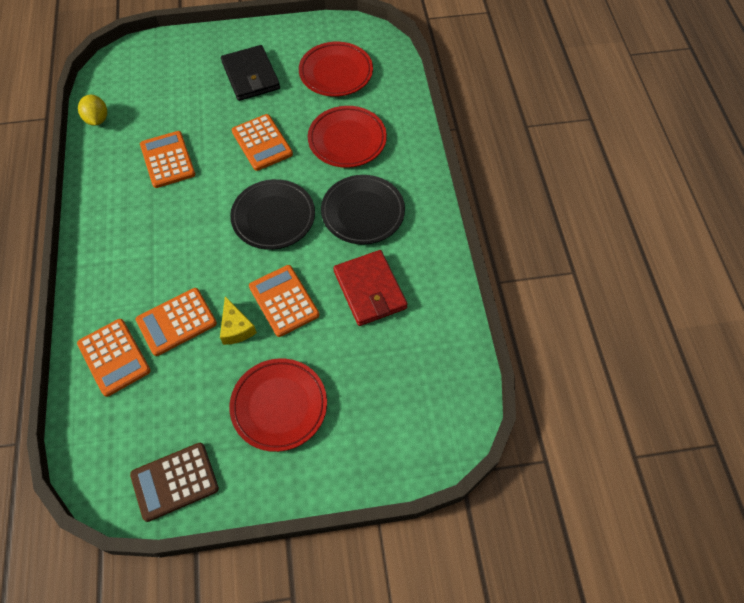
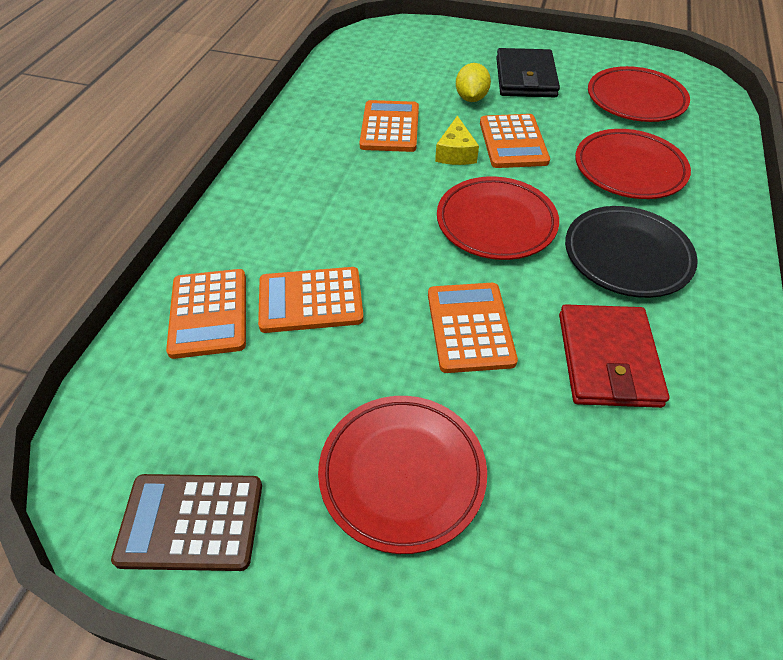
camera: 25 degrees right, 10 degrees down
yellow lemon [78,95,107,126] -> yellow lemon moved to [456,63,491,102]
yellow cheese [220,296,257,345] -> yellow cheese moved to [435,116,479,165]
black plate [230,179,315,250] -> red plate [437,177,559,260]

